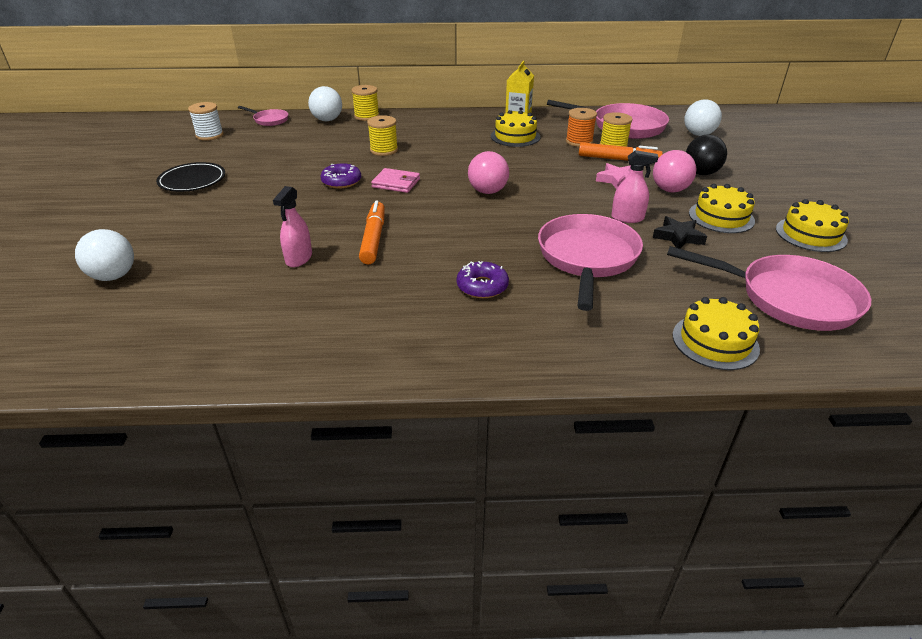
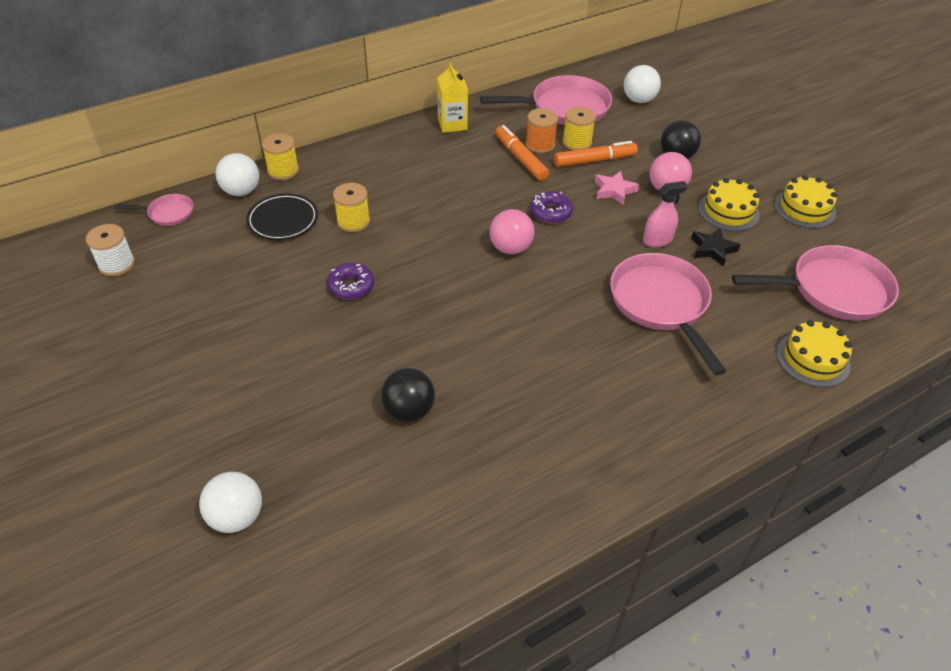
camera: 30 degrees left, 10 degrees up
black plate [156,162,225,192] -> black plate moved to [246,194,318,240]
pink spray bottle [273,186,312,267] -> black ball [381,368,435,422]
orange marker [359,200,385,264] -> orange marker moved to [496,125,549,181]
pink wallet [371,168,420,193] -> none
purple donut [457,261,509,298] -> purple donut moved to [530,191,573,223]
yellow cake [491,110,540,147] -> none

